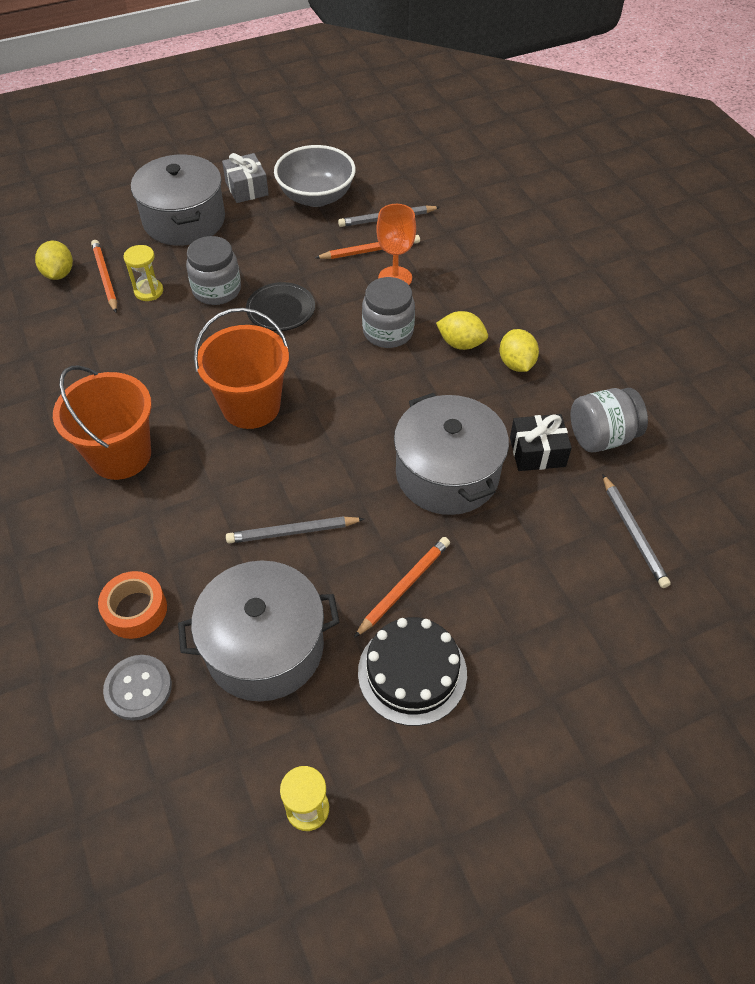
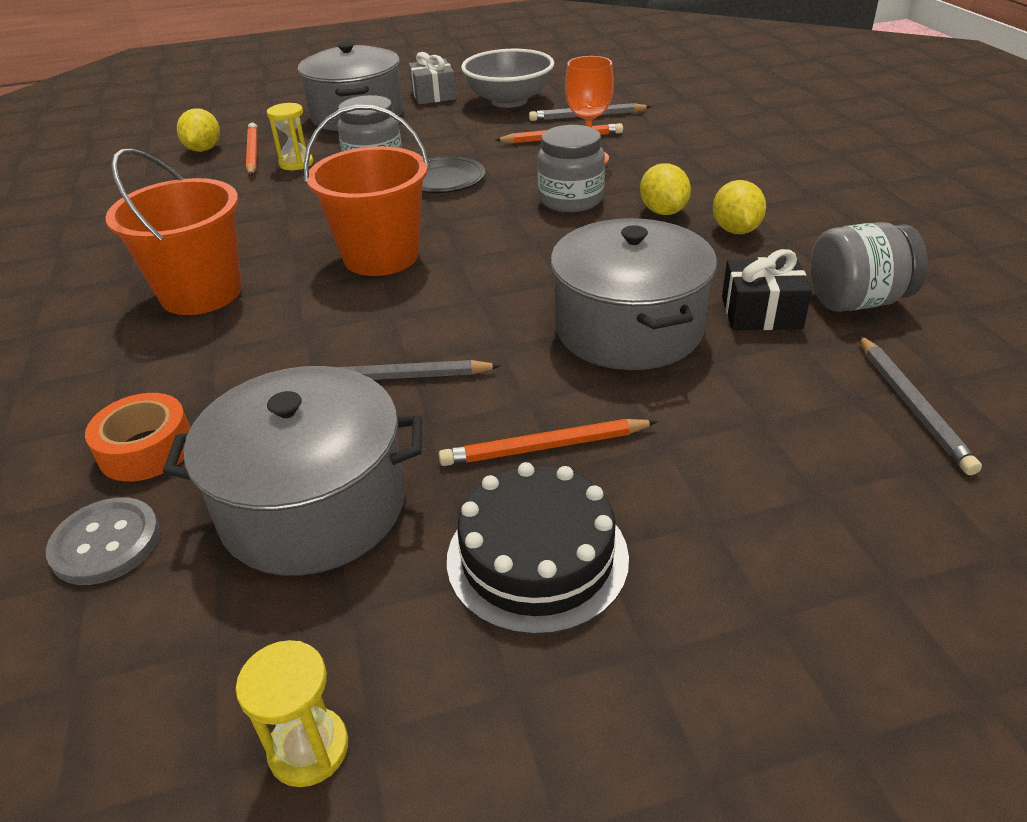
camera: 10 degrees right, 15 degrees down
orange pencil [354,537,450,638] -> orange pencil turned 150 degrees counterclockwise [439,419,658,466]
yellow lemon [436,311,488,350] -> yellow lemon turned 45 degrees clockwise [640,163,691,215]

